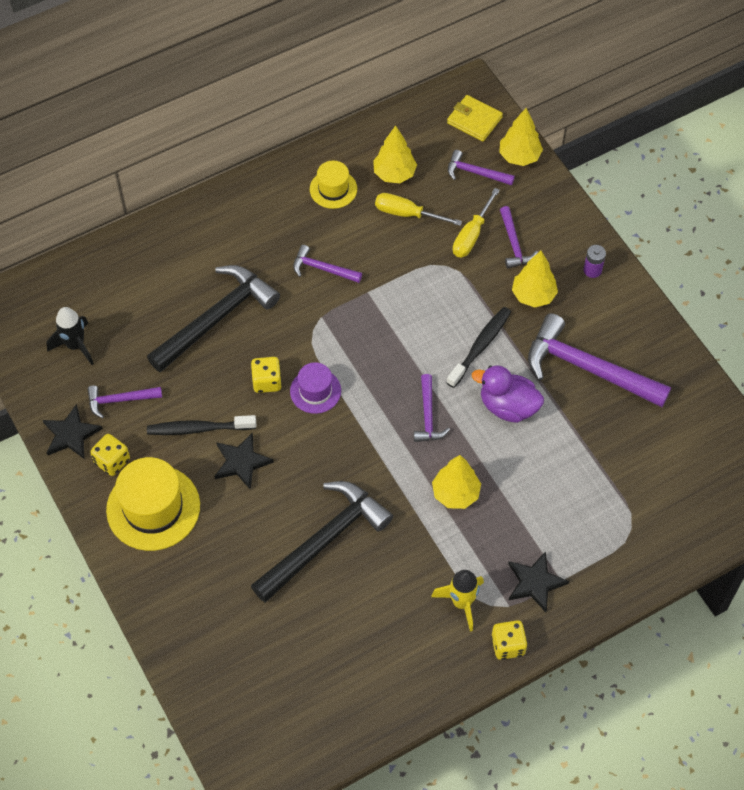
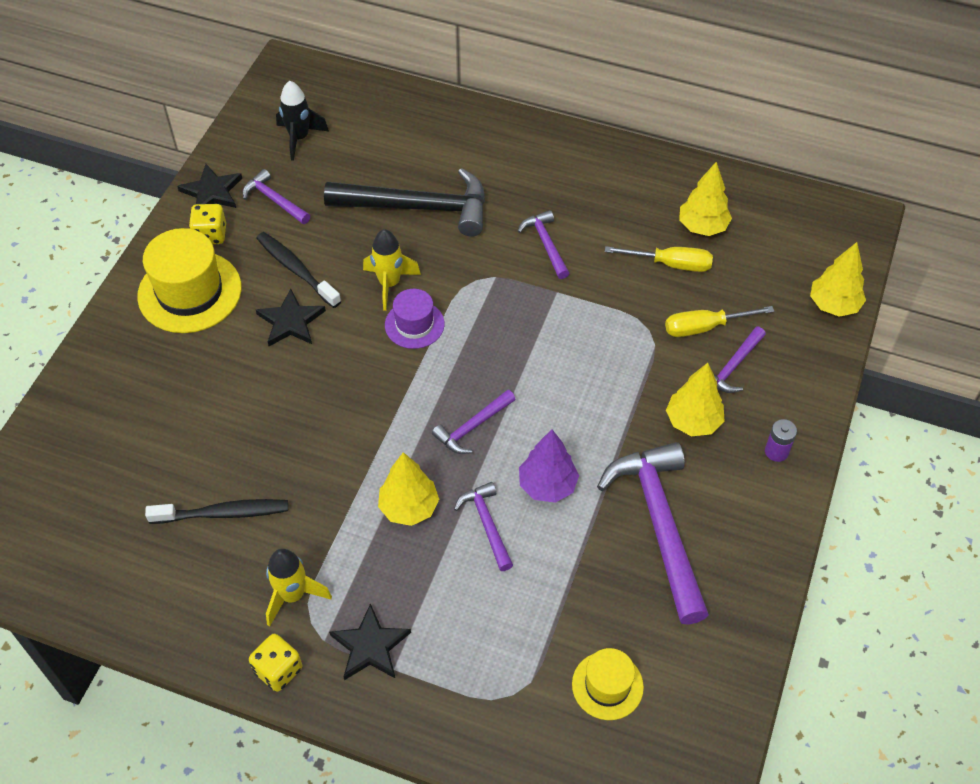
camera: 50 degrees right, 5 degrees down
yellow dice [251,357,282,393] -> yellow rocket [363,229,421,311]
black hammer [251,481,393,603] -> none
yellow hat [310,161,357,209] -> yellow hat moved to [572,648,644,720]
yellow screwdriver [375,193,462,226] -> yellow screwdriver turned 120 degrees clockwise [605,246,713,272]
black toothbrush [446,307,511,388] -> black toothbrush moved to [145,499,288,524]
yellow wallet [447,95,503,142] -> none
purple hammer [448,150,515,186] -> purple hammer moved to [454,482,513,571]
purple duck [472,365,544,423] -> purple tree [519,429,579,503]

